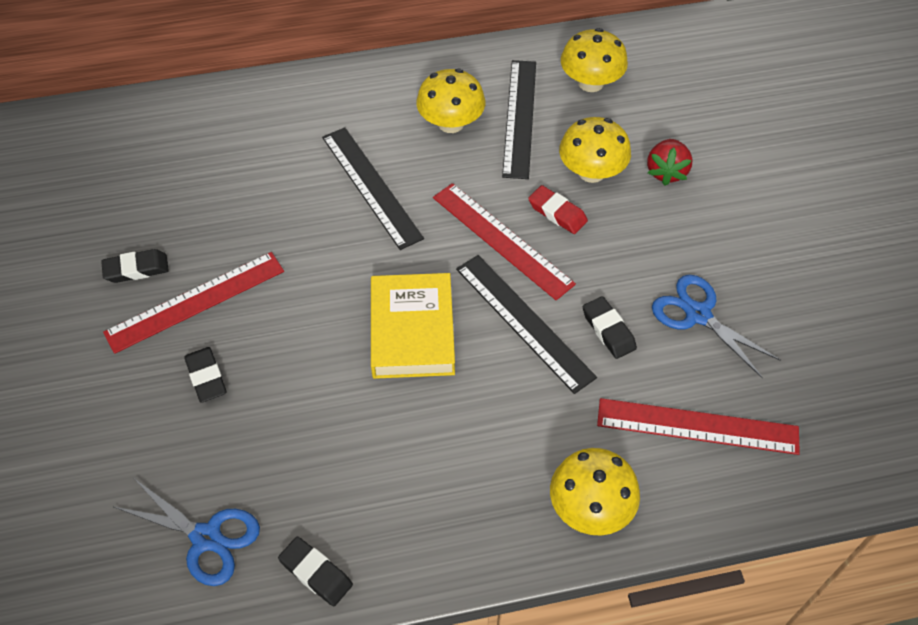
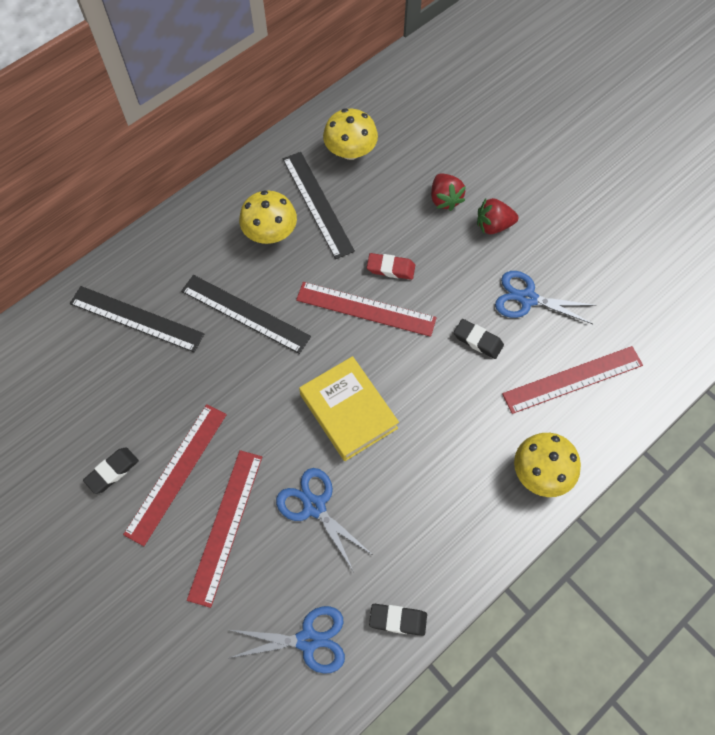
camera: 30 degrees left, 10 degrees up
black eraser [184,347,226,403] -> red ruler [187,450,262,608]
black ruler [456,255,597,394] -> black ruler moved to [70,286,204,352]
yellow mushroom [559,117,631,183] -> none
none -> blue scissors [276,468,374,572]
none -> red strawberry [477,198,518,234]

